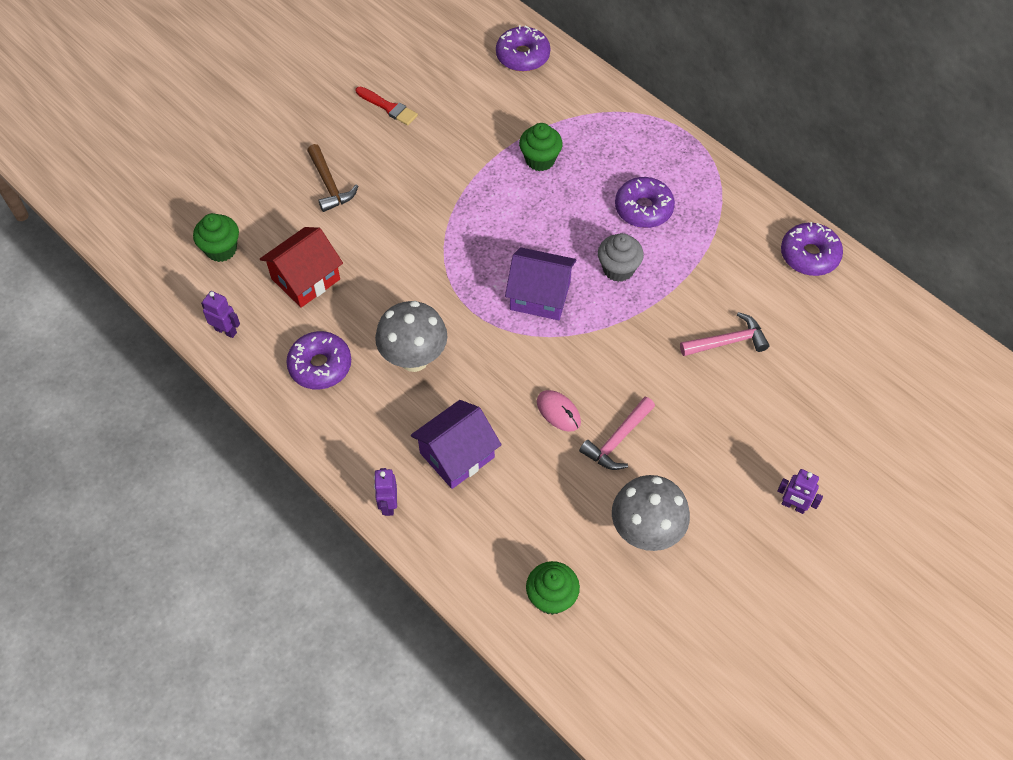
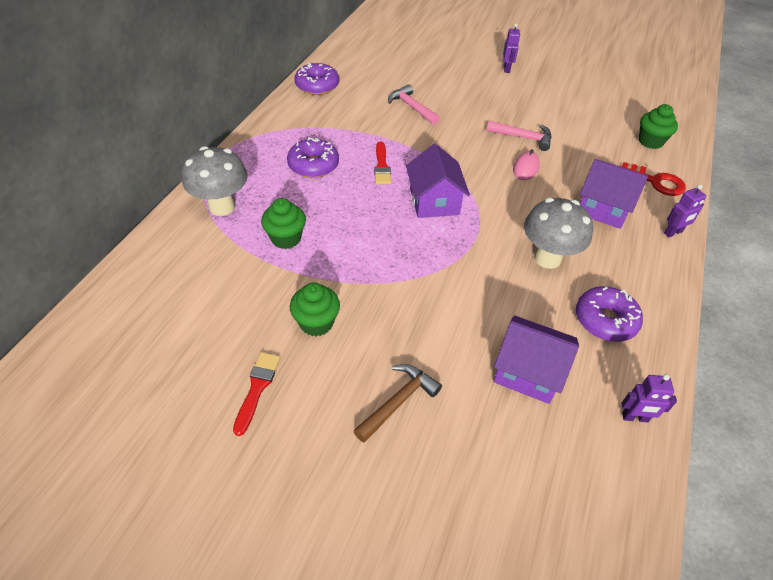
camera: 115 degrees left, 10 degrees down
green cupcake [193,213,239,262] -> green cupcake moved to [290,283,340,336]
purple robot [201,291,240,338] -> purple robot turned 90 degrees counterclockwise [622,374,677,422]
red house [260,227,343,308] -> purple house [494,315,579,404]
purple donut [496,25,550,72] -> none
grey cupcake [598,233,644,282] -> red brush [374,141,391,184]
grey mushroom [612,475,690,551] -> grey mushroom moved to [182,146,248,216]
none -> red key [620,162,686,196]

